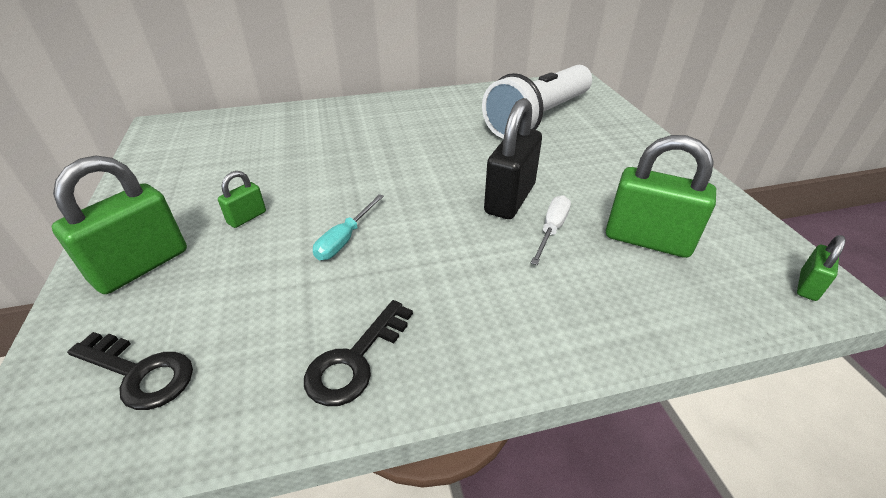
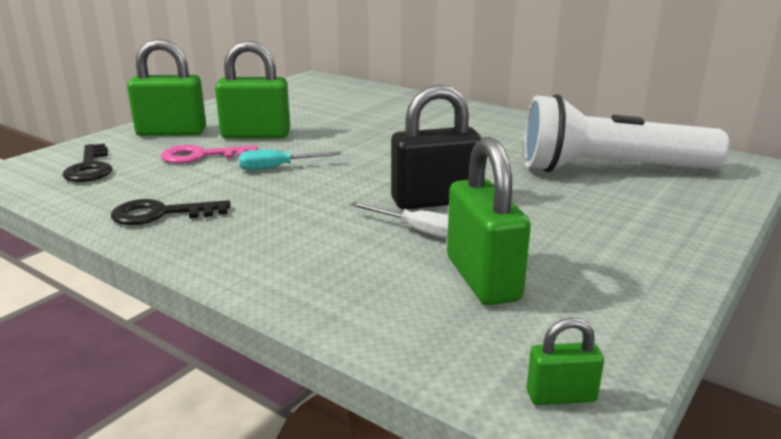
camera: 50 degrees right, 15 degrees down
green padlock [218,171,266,228] -> green padlock [215,41,290,138], size x2.04
white screwdriver [531,195,571,265] -> white screwdriver turned 45 degrees clockwise [350,202,448,239]
none -> pink key [161,145,258,164]

